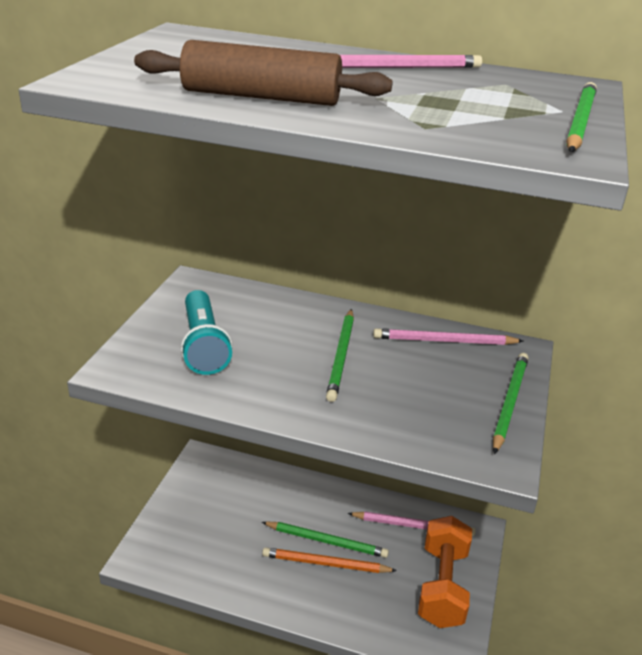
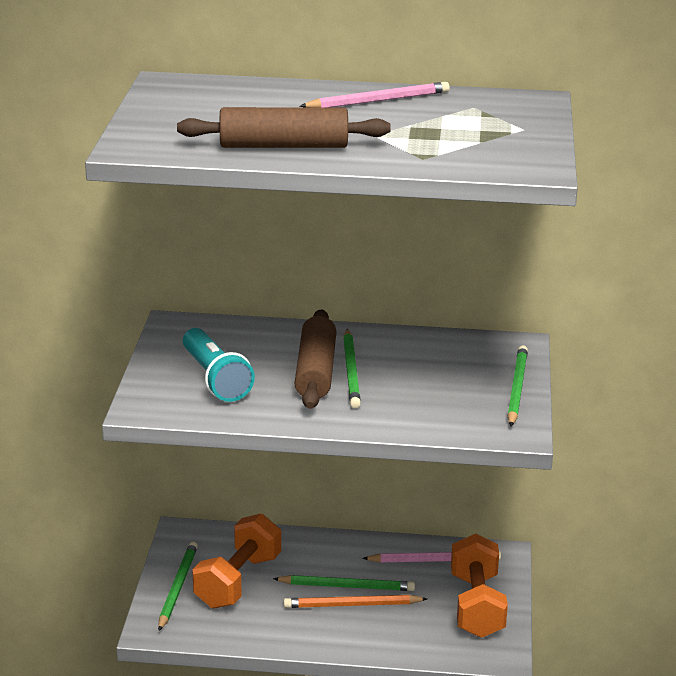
camera: 10 degrees left, 5 degrees down
pink pencil [373,328,523,345] -> none
green pencil [566,82,597,152] -> green pencil moved to [158,541,198,631]
none -> orange dumbbell [192,514,281,609]
none -> brown rolling pin [294,309,336,409]

